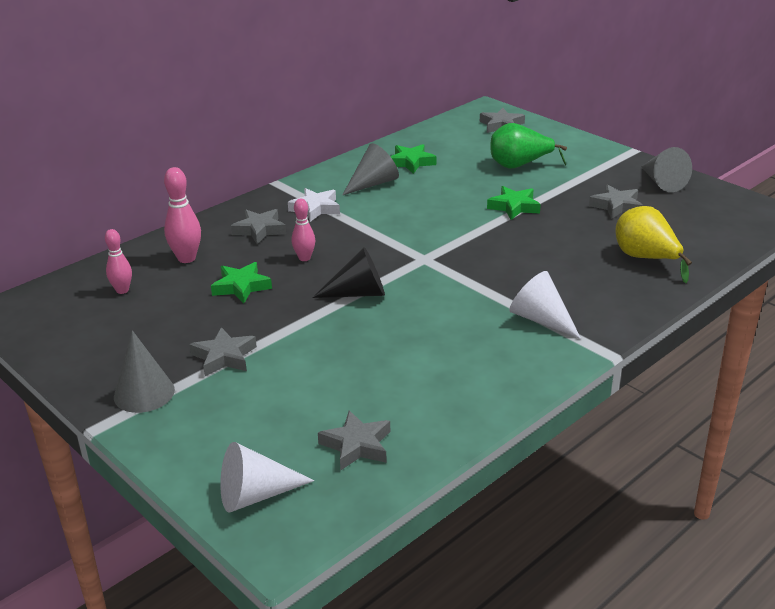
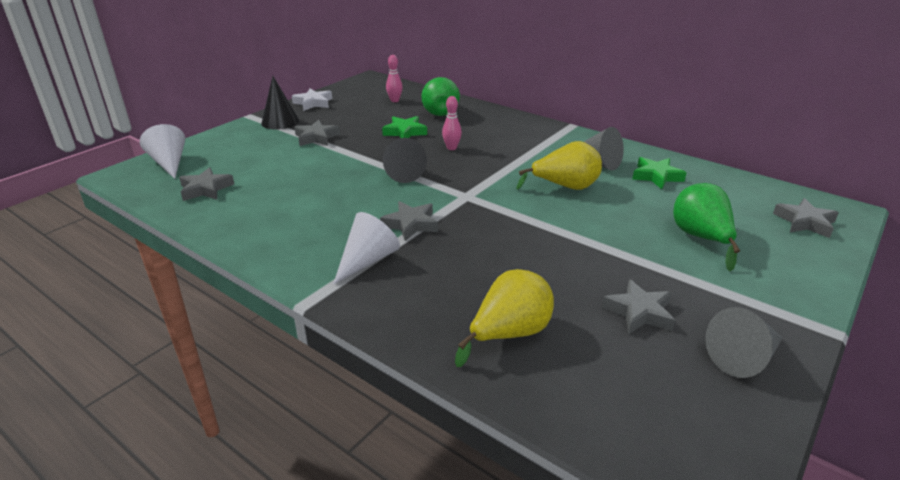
camera: 80 degrees right, 0 degrees up
grey cone [114,330,175,413] -> black cone [261,76,299,130]
pink bowling pin [164,167,201,263] -> green pear [421,77,460,116]
grey star [231,209,286,244] -> grey star moved to [380,201,438,241]
white star [288,188,340,222] -> white star moved to [292,89,332,111]
green star [487,186,541,220] -> none
none -> yellow pear [517,141,602,190]

